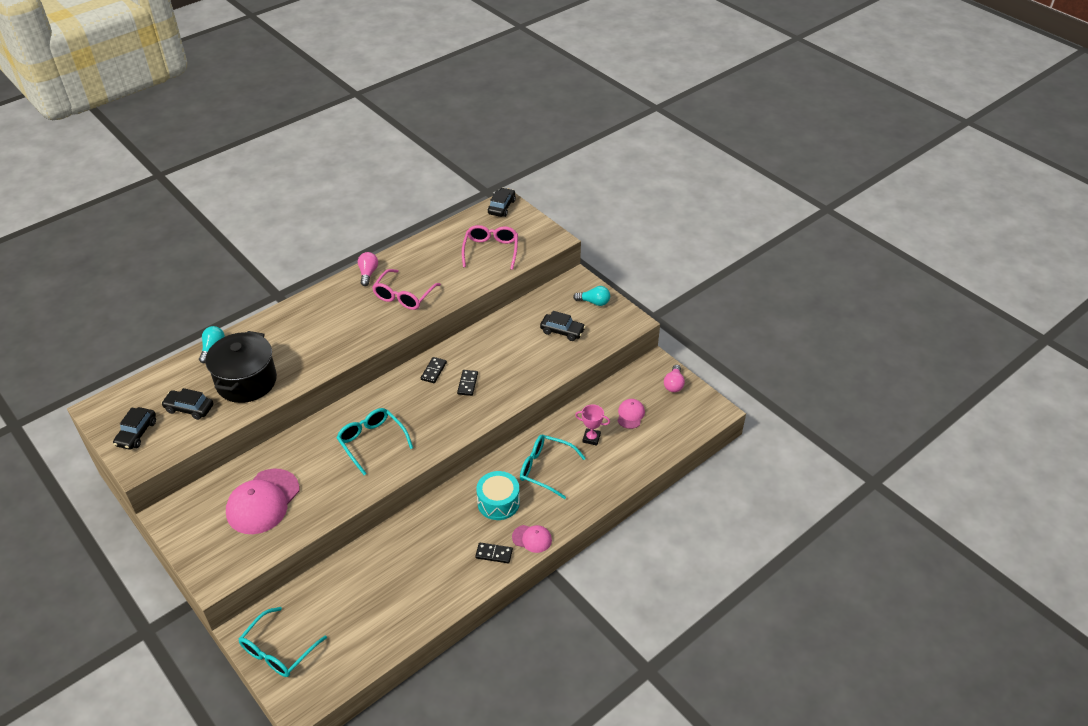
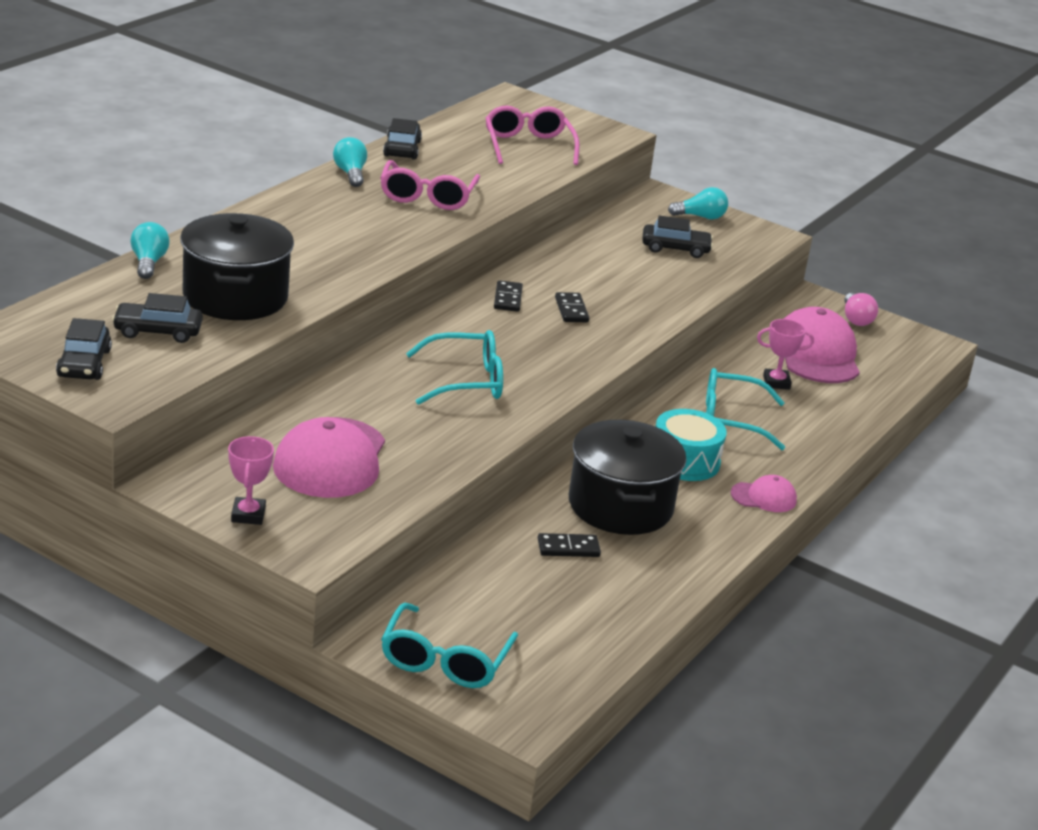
camera: 20 degrees left, 15 degrees down
turquoise glasses [337,408,413,475] -> turquoise glasses turned 135 degrees clockwise [406,330,503,405]
pink light bulb [358,252,378,286] -> turquoise light bulb [333,137,367,187]
black domino [475,543,513,563] -> black domino moved to [538,533,601,557]
black car [488,188,516,217] -> black car moved to [383,118,422,160]
pink cap [618,399,645,429] -> pink cap [783,307,860,383], size x1.98
none -> pink trophy [228,436,274,525]
none -> black pot [569,420,686,535]

